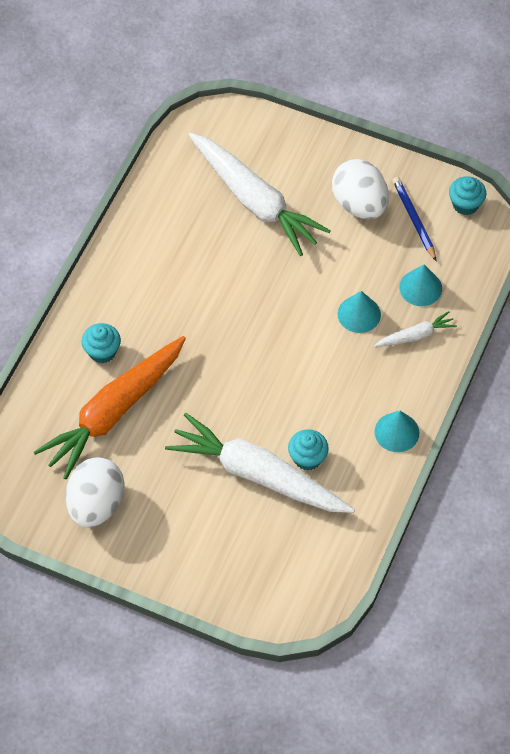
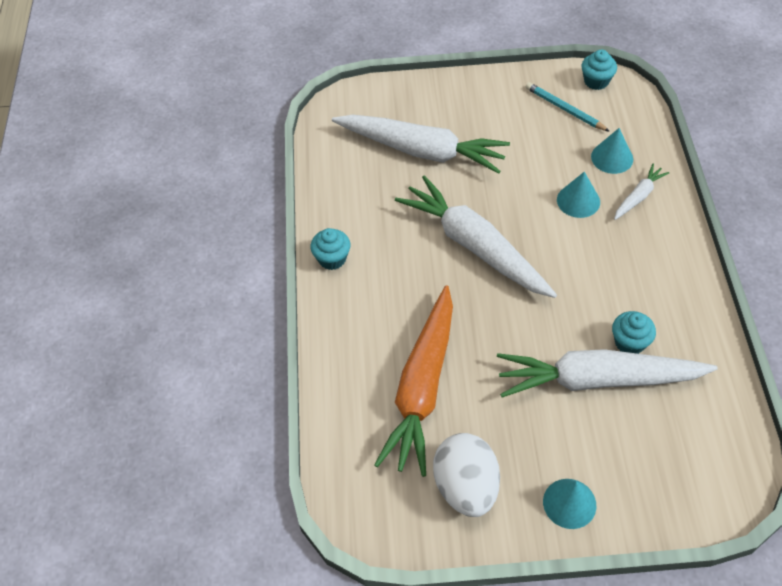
camera: 25 degrees left, 5 degrees down
turquoise cupcake [82,323,121,363] -> turquoise cupcake moved to [310,228,350,270]
white egg [332,159,388,219] -> none
turquoise cone [375,411,420,452] -> turquoise cone moved to [543,479,596,529]
blue pencil [393,177,437,262] -> turquoise pencil [526,82,610,132]
none -> white carrot [395,175,557,298]

